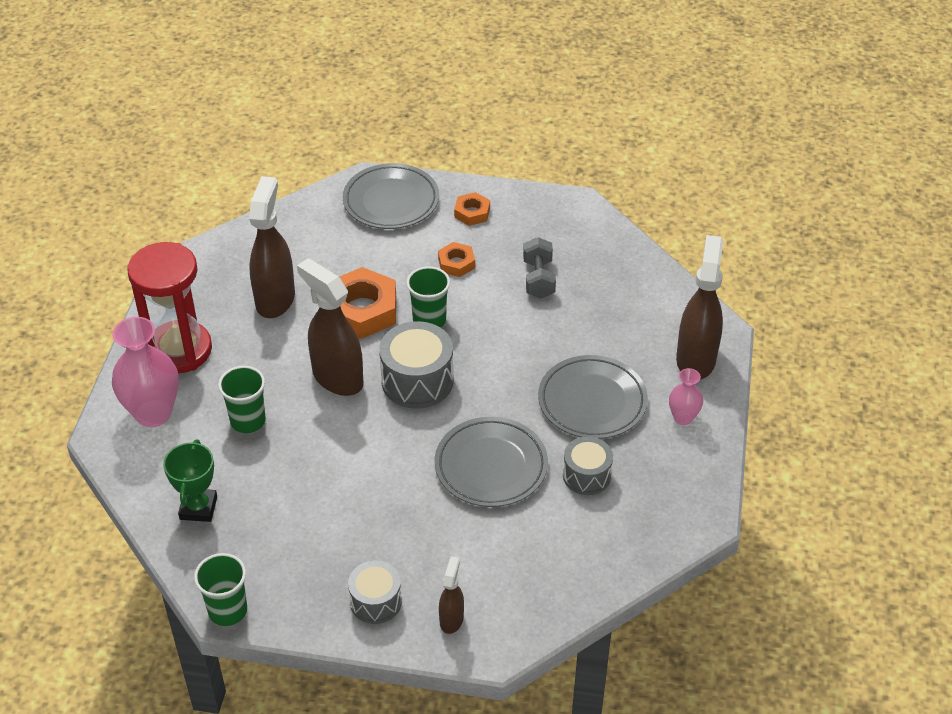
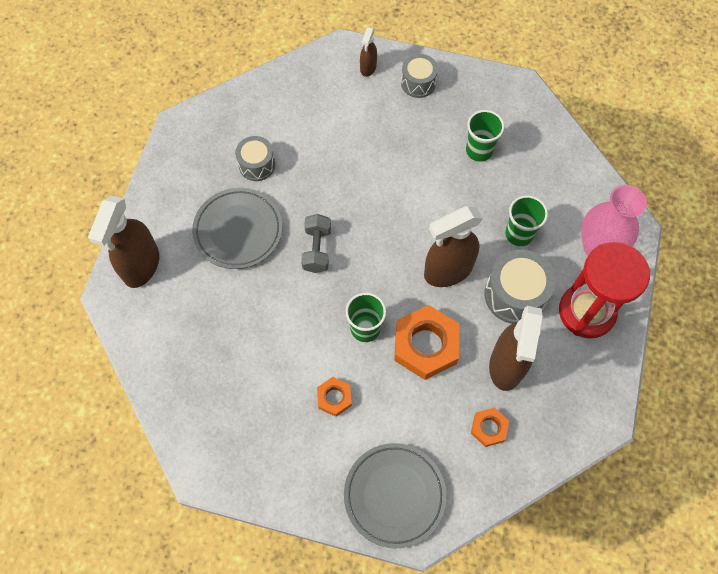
camera: 175 degrees left, 20 degrees up
green trophy [163,440,217,522] -> none
green cup [194,553,247,626] -> green cup moved to [466,110,504,162]
brown spray bottle [297,258,363,396] -> brown spray bottle turned 105 degrees clockwise [424,206,483,287]
grey drum [379,321,454,409] -> grey drum moved to [485,249,556,324]
grey plate [435,417,548,507] -> none
orange nut [454,192,490,226] -> orange nut moved to [471,407,509,447]
grey dumbbell [523,237,556,299] -> grey dumbbell moved to [301,214,331,273]
pink vase [669,368,703,425] -> none

